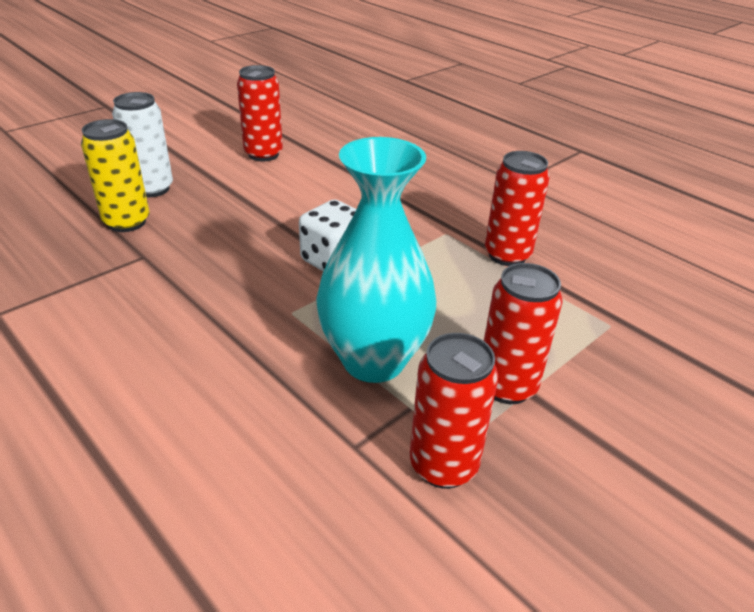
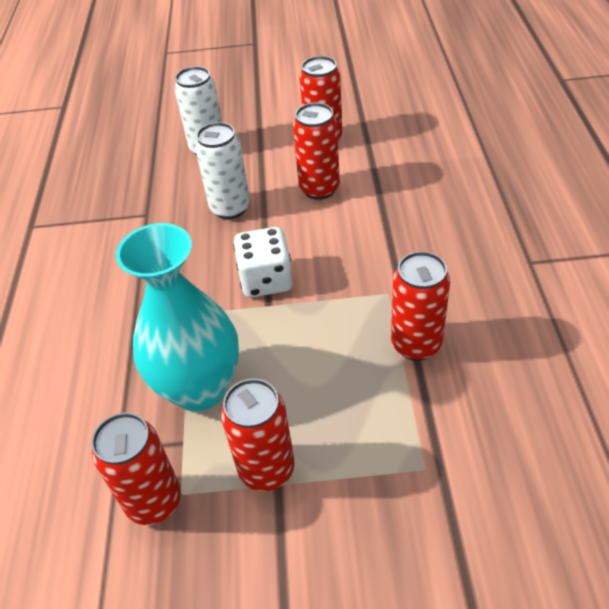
camera: 45 degrees right, 10 degrees up
yellow can [81,119,149,232] -> none
none -> white can [195,122,250,219]
none -> red can [293,103,340,200]

